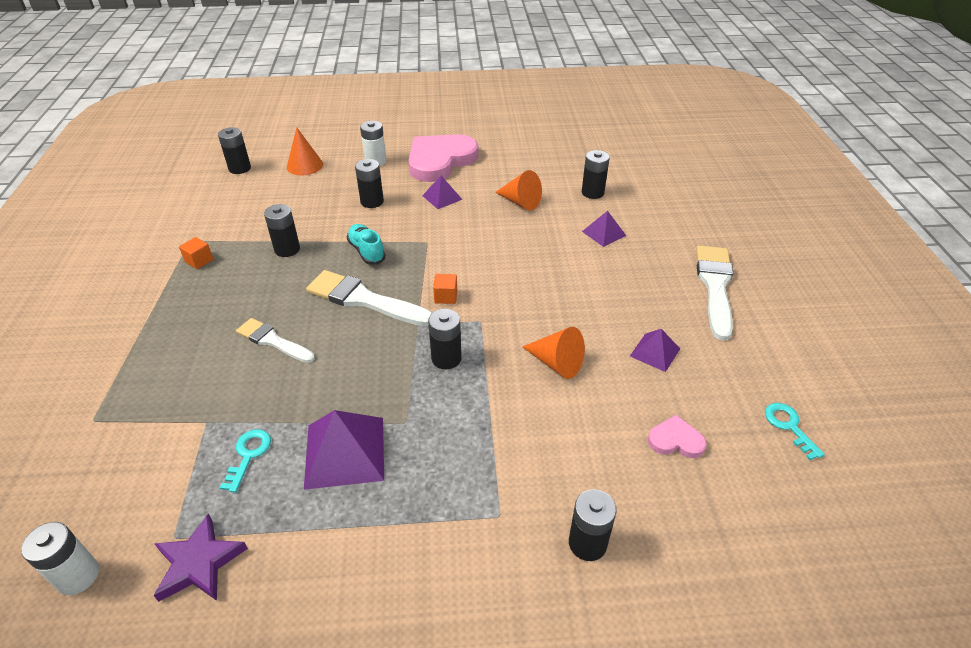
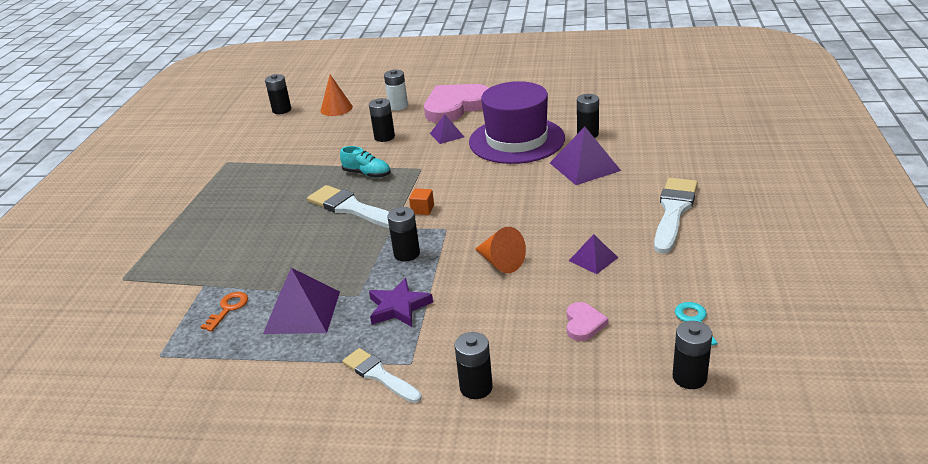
camera: 15 degrees right, 10 degrees down
white battery [21,522,99,595] -> none
purple star [153,513,248,602] -> purple star moved to [369,278,433,327]
orange cube [179,237,213,269] -> none
turquoise key [220,429,271,493] -> orange key [201,292,248,332]
white brush [236,318,315,363] -> white brush moved to [343,348,422,403]
black battery [264,204,300,257] -> black battery moved to [673,321,712,389]
turquoise shoe [347,224,386,265] -> turquoise shoe turned 135 degrees clockwise [340,146,391,178]
orange cone [495,170,542,211] -> purple hat [469,81,565,164]
purple pyramid [582,211,626,247] -> purple pyramid [550,127,621,185], size x1.75
pink heart [648,415,707,458] -> pink heart turned 75 degrees clockwise [567,302,609,341]

